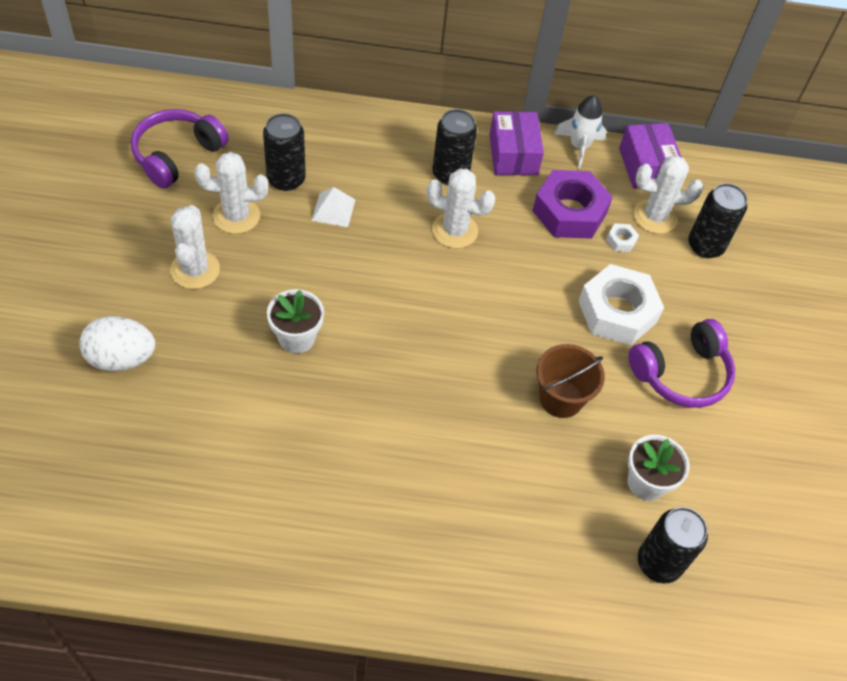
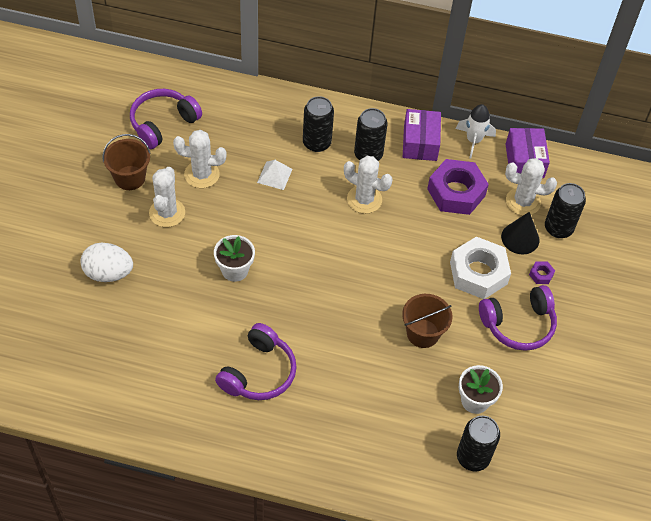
camera: 10 degrees right, 0 degrees up
black can [263,113,306,191] -> black can moved to [303,96,334,152]
white nut [606,223,639,252] -> none
none -> brown bucket [102,134,151,190]
none -> purple headphones [215,323,297,400]
none -> black cone [501,212,539,254]
none -> purple nut [529,261,555,284]

